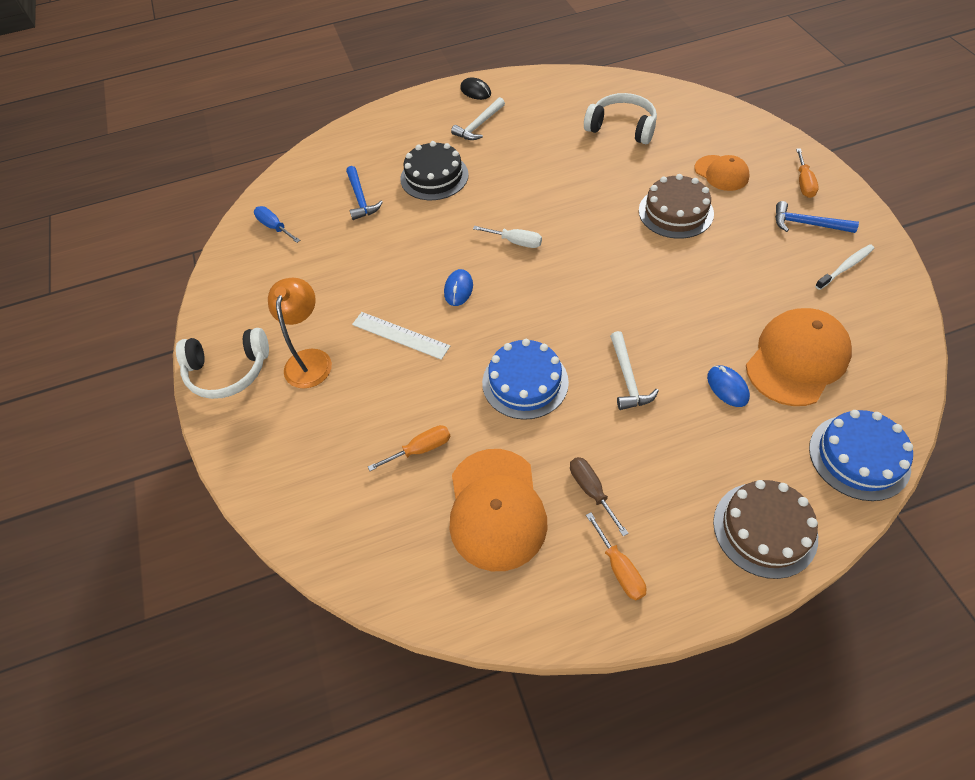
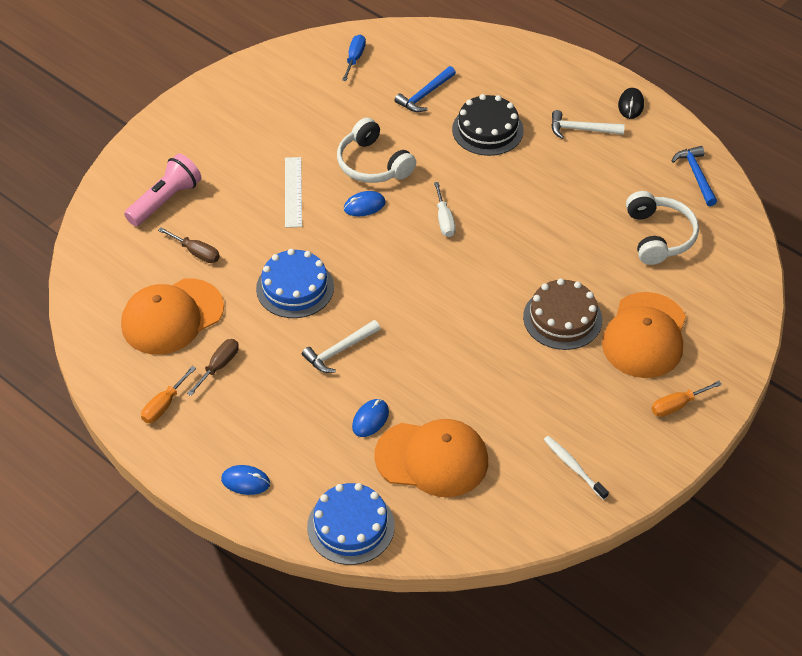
camera: 55 degrees right, 5 degrees down
white headphones [176,328,269,399] -> white headphones moved to [337,117,416,183]
orange lamp [268,278,332,388] -> none
orange screwdriver [368,425,451,471] -> brown screwdriver [158,227,220,263]
orange cap [695,155,749,191] -> orange cap [602,292,686,378], size x1.70
brown cake [713,480,818,579] -> blue mouse [221,465,270,495]
blue hammer [775,201,859,233] -> blue hammer moved to [672,146,717,206]
white toothbrush [815,244,874,290] -> white toothbrush turned 150 degrees counterclockwise [544,436,609,500]
none -> pink flashlight [124,153,202,226]

